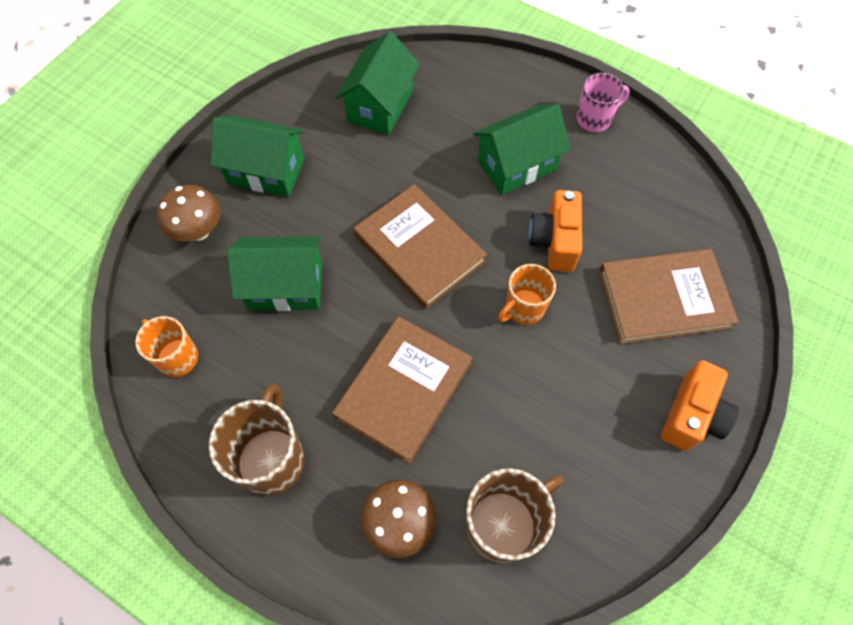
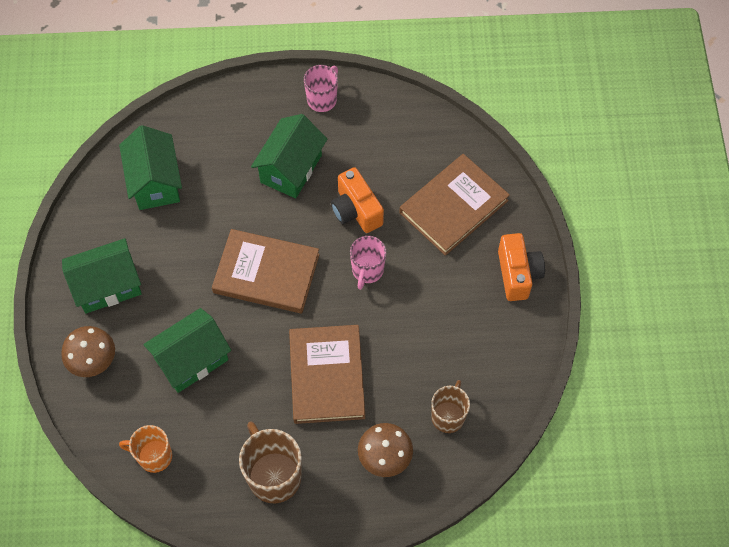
camera: 35 degrees left, 0 degrees up
brown mug [466,468,563,564] -> brown mug [431,380,470,433], size x0.64
orange mug [498,264,556,325] -> pink mug [350,236,386,290]

